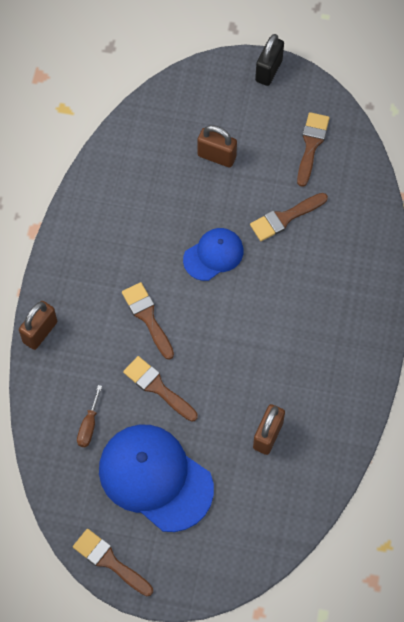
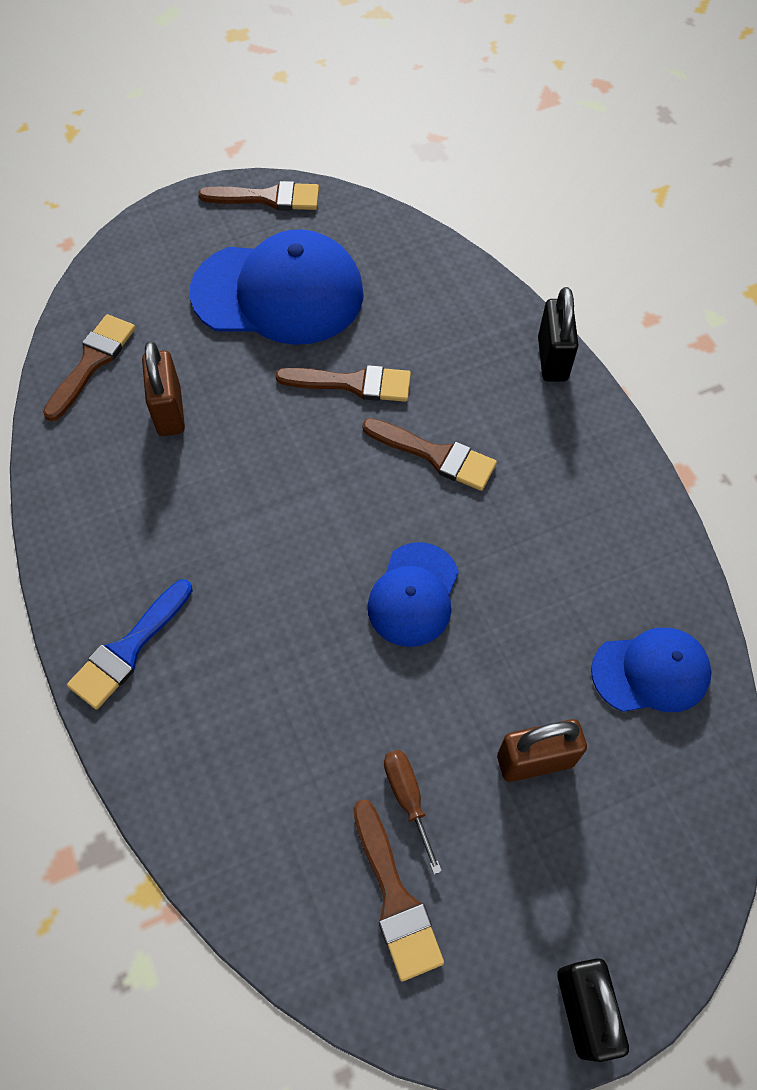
camera: 145 degrees right, 5 degrees down
brown padlock [19,301,57,350] -> black padlock [538,287,578,382]
brown screwdriver [77,385,102,447] -> brown screwdriver moved to [384,750,442,874]
brown brush [250,193,328,241] -> brown brush moved to [43,314,135,421]
none -> blue brush [67,579,193,710]
none -> blue cap [591,628,712,712]

